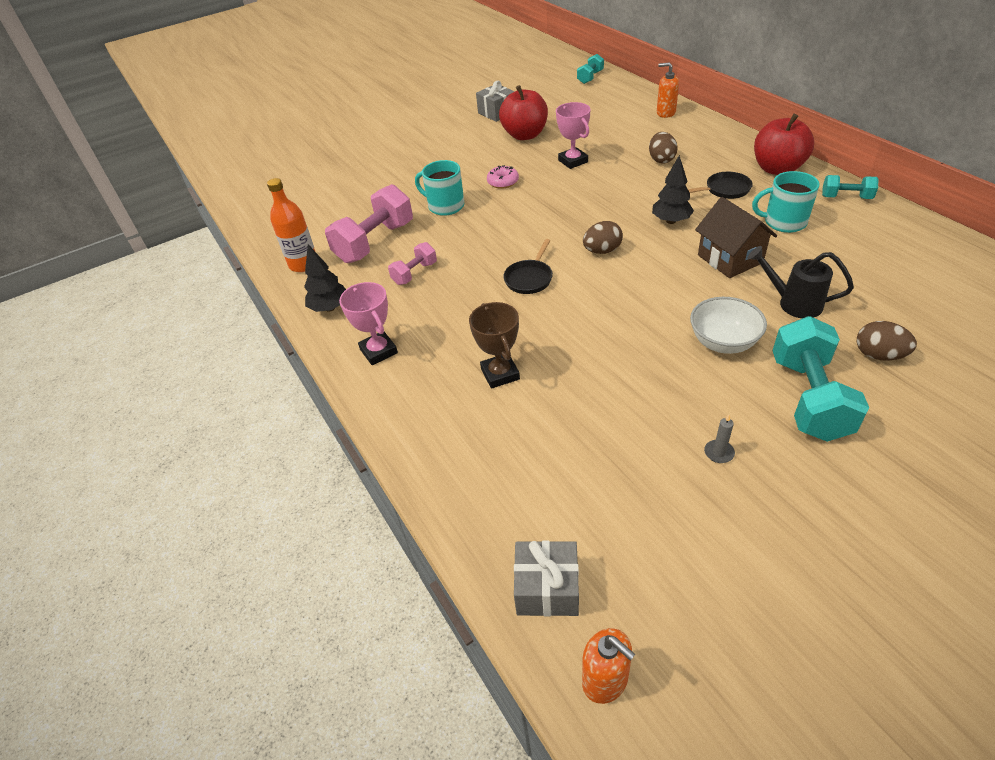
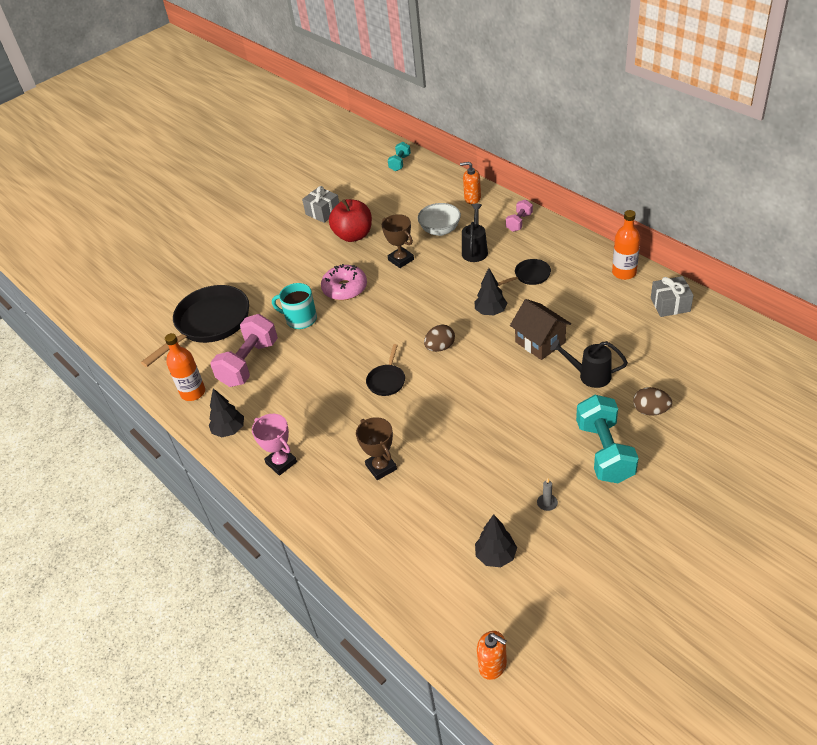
camera: 10 degrees left, 0 degrees up
pink dumbbell [388,242,437,285] -> pink dumbbell moved to [506,199,533,232]
pink donut [487,165,519,189] -> pink donut [321,264,367,300], size x1.66
grey gift [514,541,579,616] -> grey gift moved to [651,276,694,317]
pink trophy [556,102,591,169] -> brown trophy [382,214,414,268]
brown egg [649,132,677,164] -> black watering can [462,204,488,262]
white bowl [690,297,767,354] -> white bowl moved to [418,203,461,236]
turquoise mug [752,171,820,233] -> none
red apple [754,114,814,175] -> none
turquoise dumbbell [822,175,878,199] -> orange bottle [612,210,640,280]
none -> black pan [141,285,249,367]
none -> black tree [475,514,517,567]

